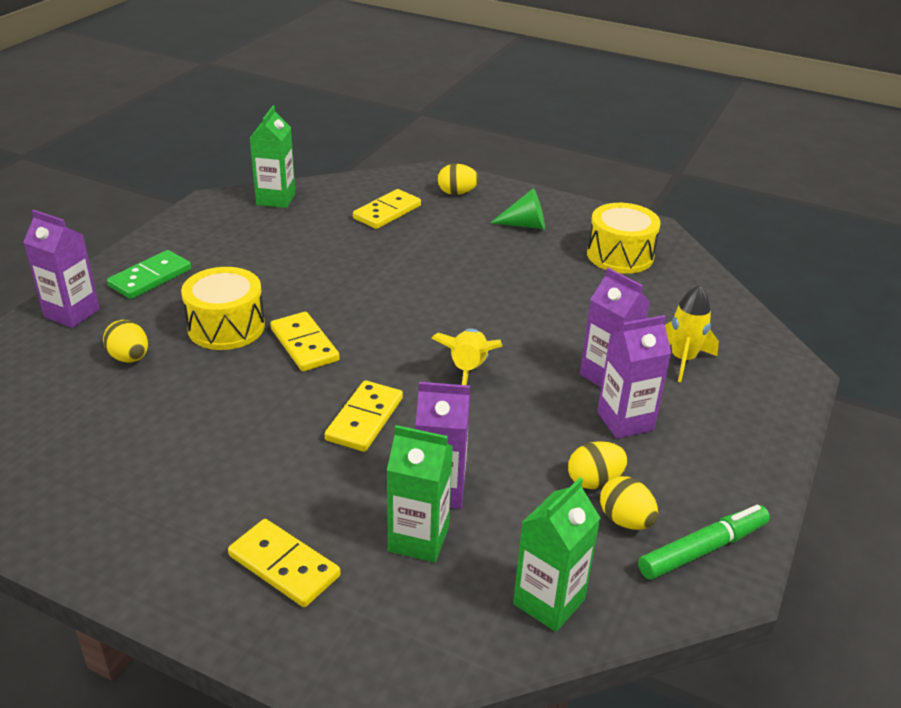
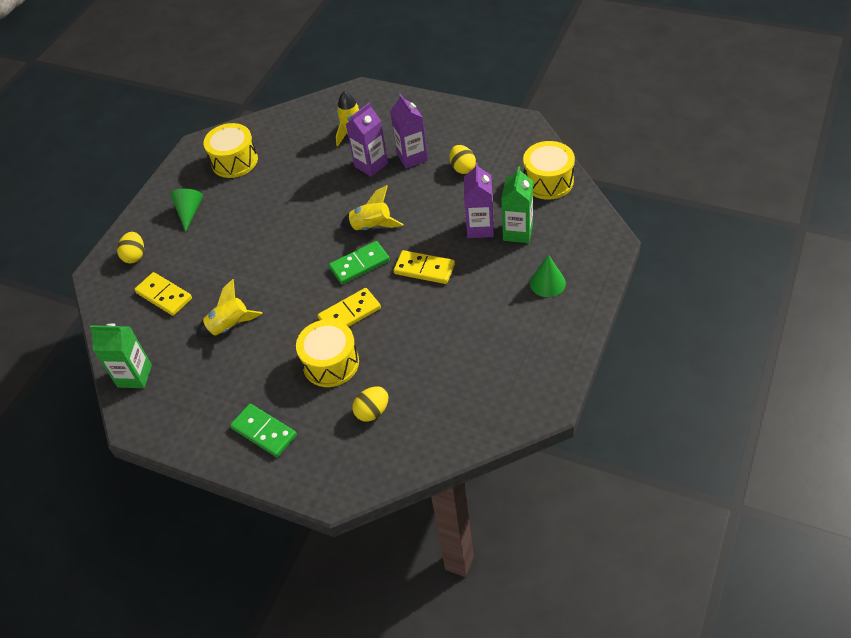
camera: 85 degrees left, 15 degrees up
purple carton [23,210,100,328] -> none
yellow domino [228,519,341,607] -> green cone [530,254,566,297]
green carton [513,477,600,632] -> yellow drum [523,141,575,200]
yellow egg [600,476,658,530] -> none
green marker [638,505,770,580] -> none
none -> yellow rocket [196,279,263,338]
none -> green domino [329,241,390,284]

